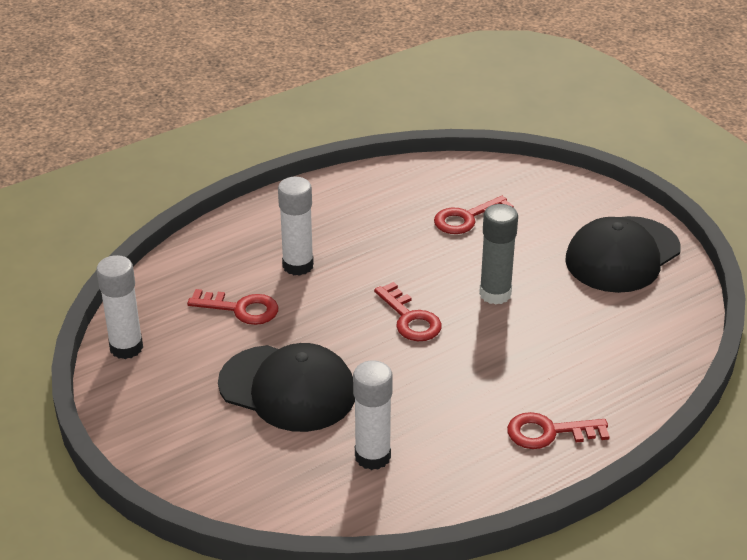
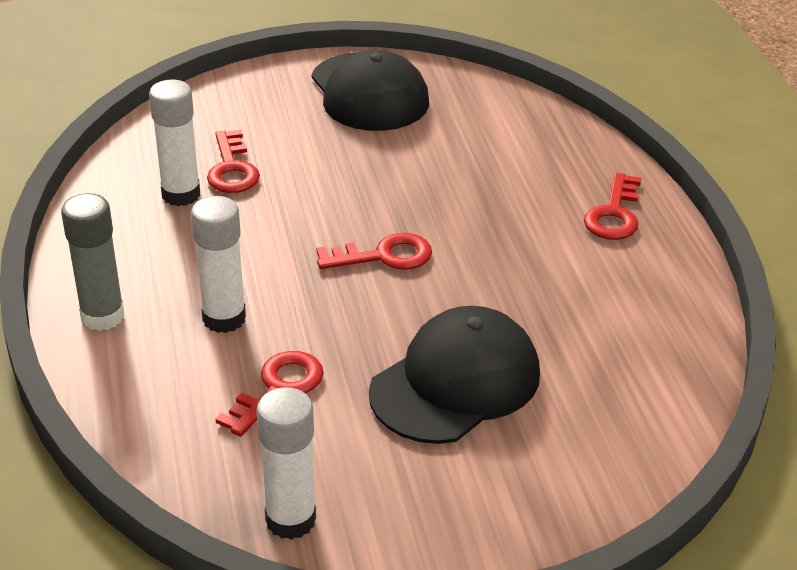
camera: 70 degrees left, 0 degrees up
white glue stick [353,360,393,470] -> white glue stick moved to [149,79,200,206]
grey glue stick [479,204,518,305] -> grey glue stick moved to [61,193,125,331]

